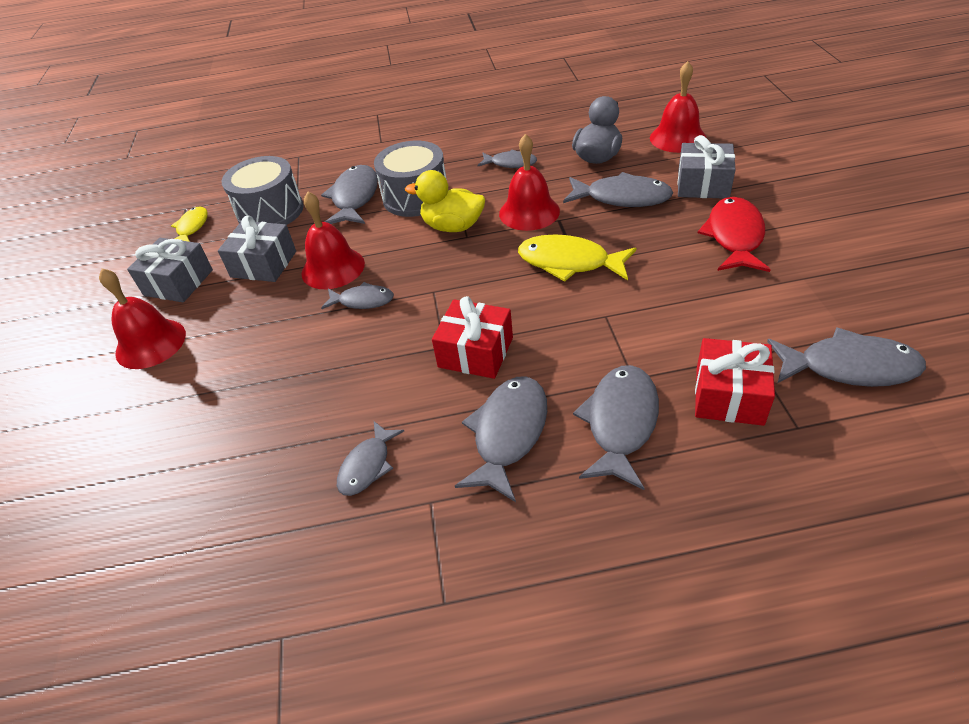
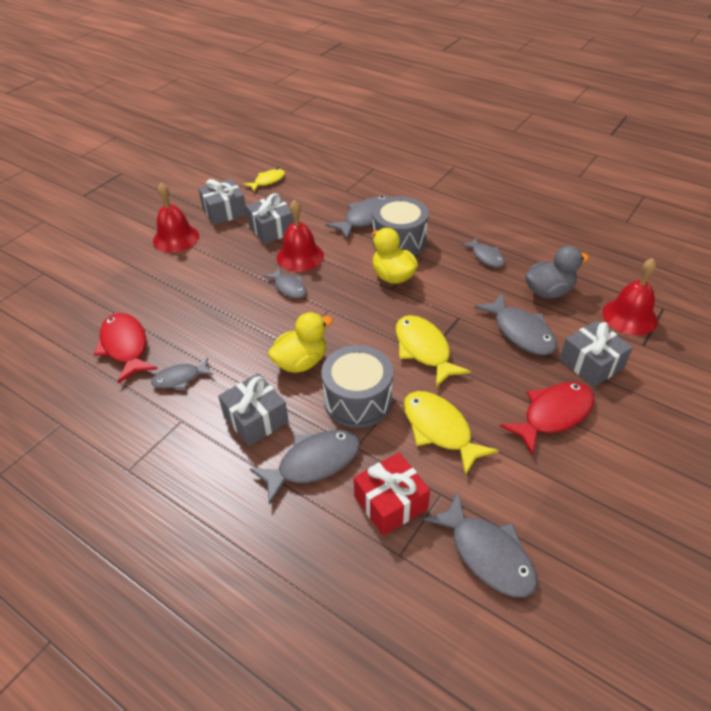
camera: 40 degrees right, 0 degrees up
grey drum [222,156,304,225] -> grey drum moved to [321,345,393,428]
red gift [432,296,513,379] -> yellow duck [268,312,333,373]
grey fish [455,376,547,502] -> grey gift [218,373,289,446]
red bell [499,134,560,231] -> none
none -> red fish [94,313,158,383]
none -> yellow fish [403,391,499,476]

